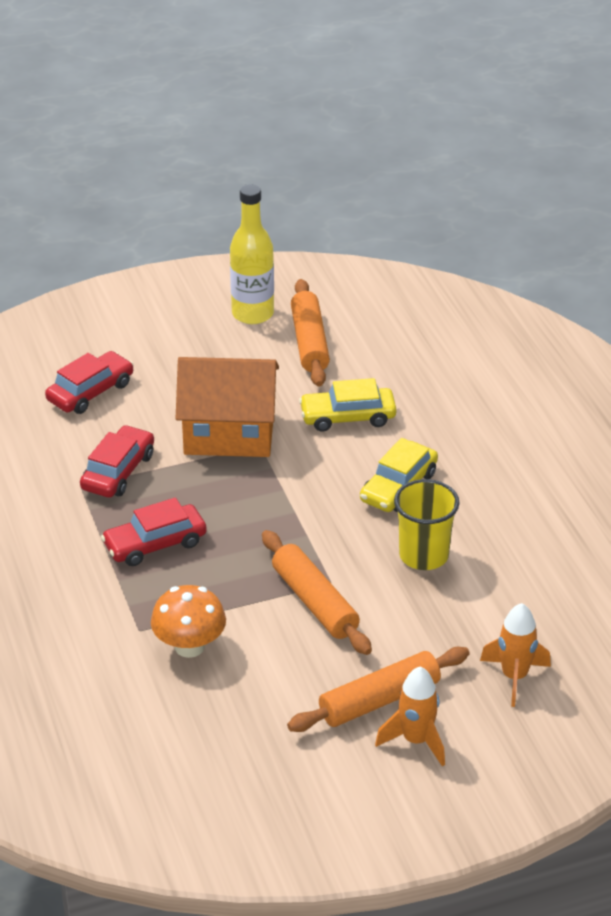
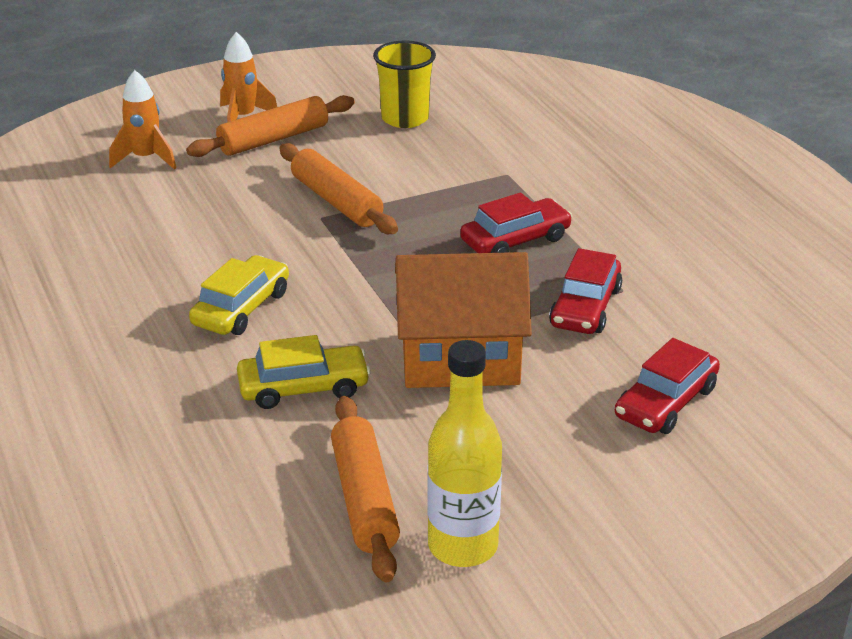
camera: 175 degrees right, 5 degrees down
orange mushroom [151,585,226,658] -> none
yellow cup [394,479,460,570] -> yellow cup moved to [373,40,436,128]

